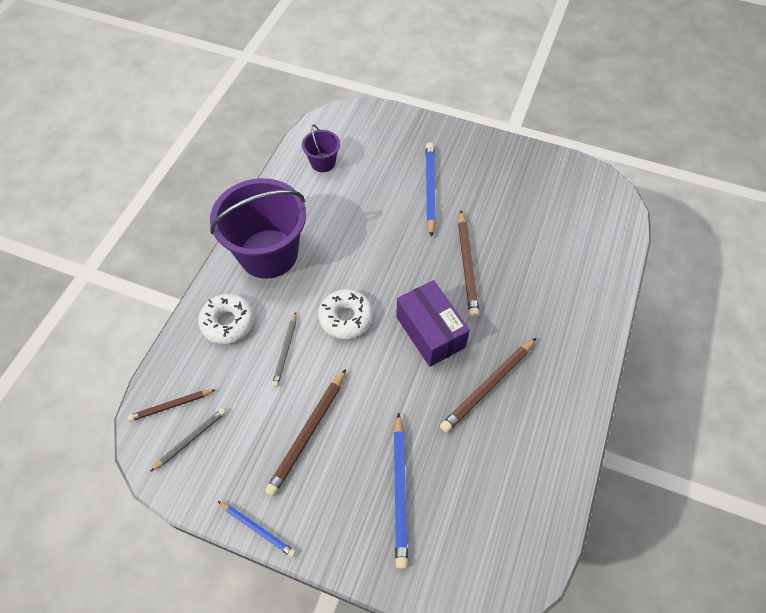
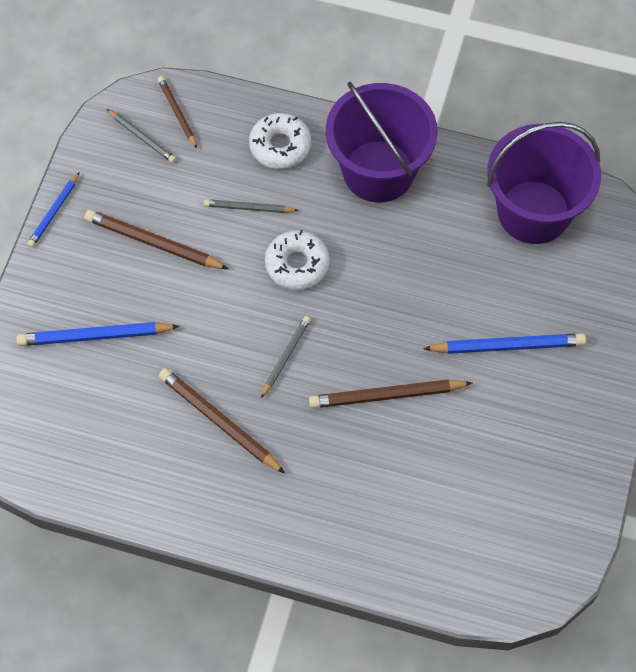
camera: 85 degrees right, 5 degrees up
purple bucket [302,124,340,172] -> purple bucket [487,122,601,244], size x2.16
purple box [396,280,470,367] -> grey pencil [261,316,311,398]

